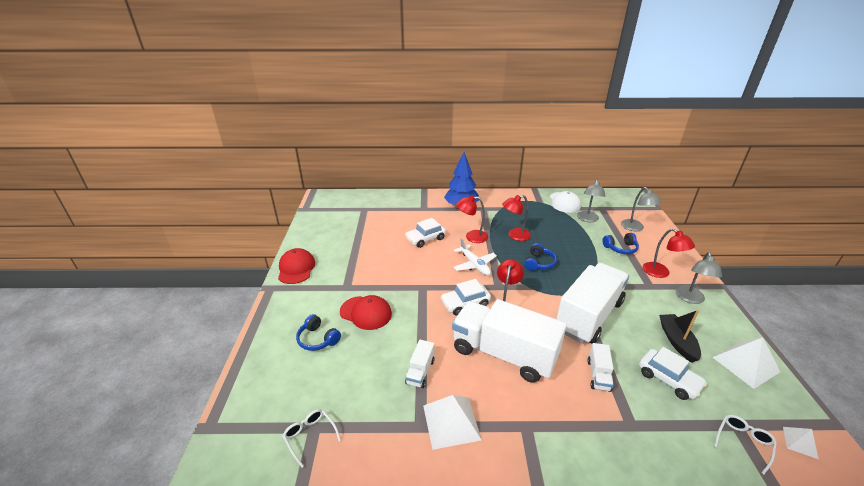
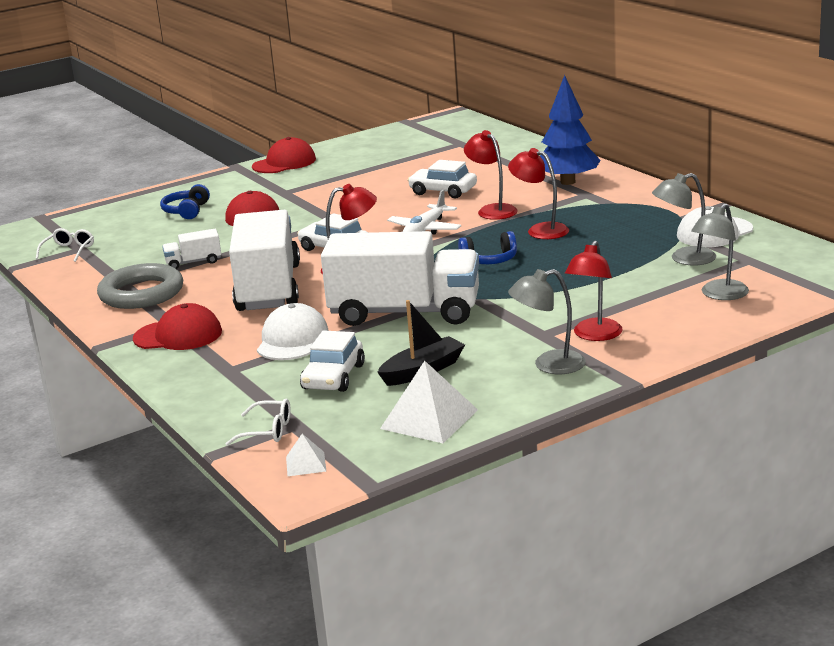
camera: 60 degrees right, 10 degrees down
white pyramid [423,395,482,450] -> grey ring [97,263,183,309]
white truck [587,343,614,392] -> white cap [257,303,329,360]
blue headphones [603,233,639,254] -> none
none -> red cap [133,303,222,350]

